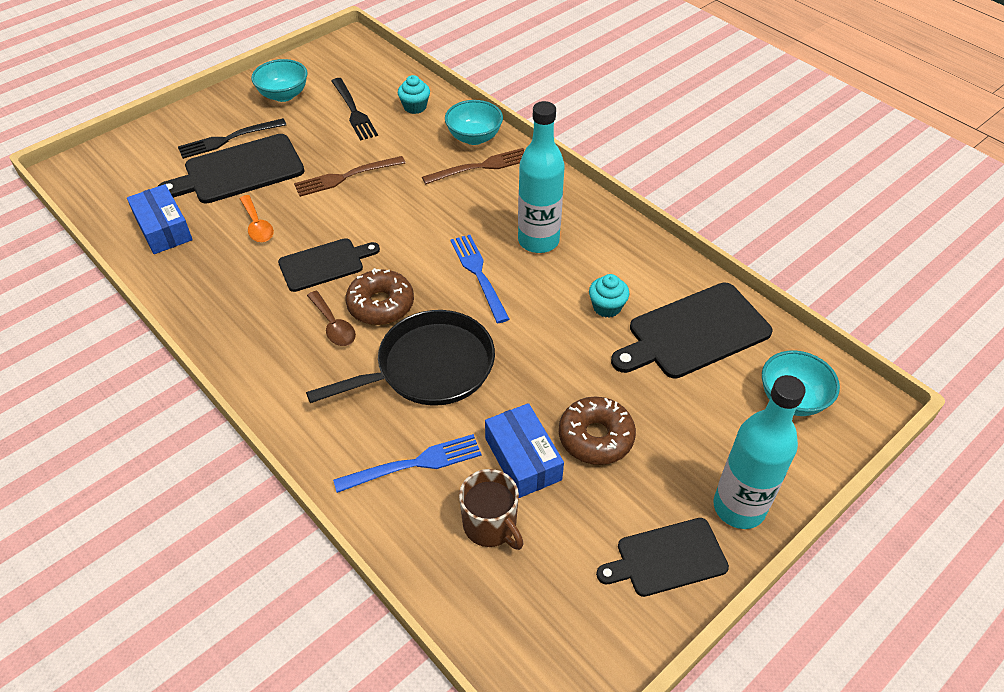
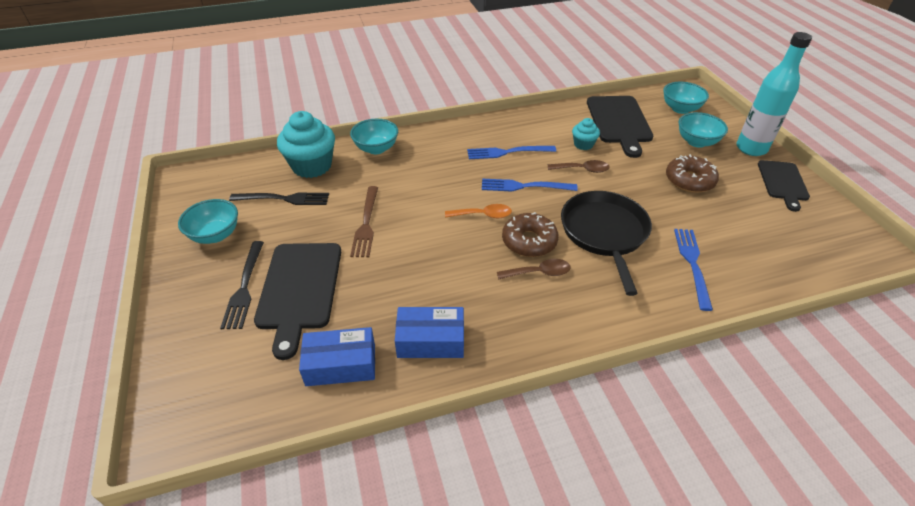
camera: 65 degrees left, 5 degrees down
orange spoon [239,195,274,242] -> orange spoon moved to [445,204,512,218]
black cutting board [278,238,380,292] -> none
turquoise cupcake [398,75,430,114] -> turquoise cupcake [277,111,335,178], size x1.95
brown fork [422,148,524,184] -> none
brown mug [459,469,524,550] -> none
blue box [485,403,564,498] -> blue box moved to [395,307,464,358]
turquoise bottle [518,101,565,253] -> blue fork [467,146,556,159]
none -> brown spoon [548,160,610,173]
none -> turquoise bowl [679,112,728,148]

